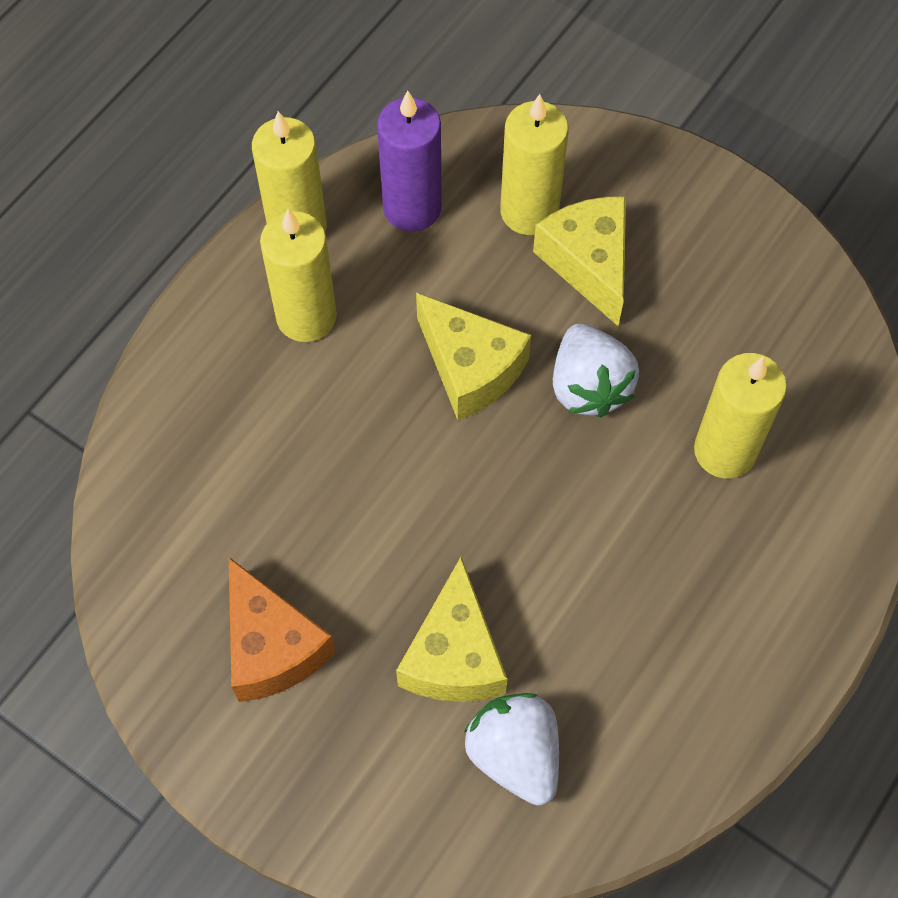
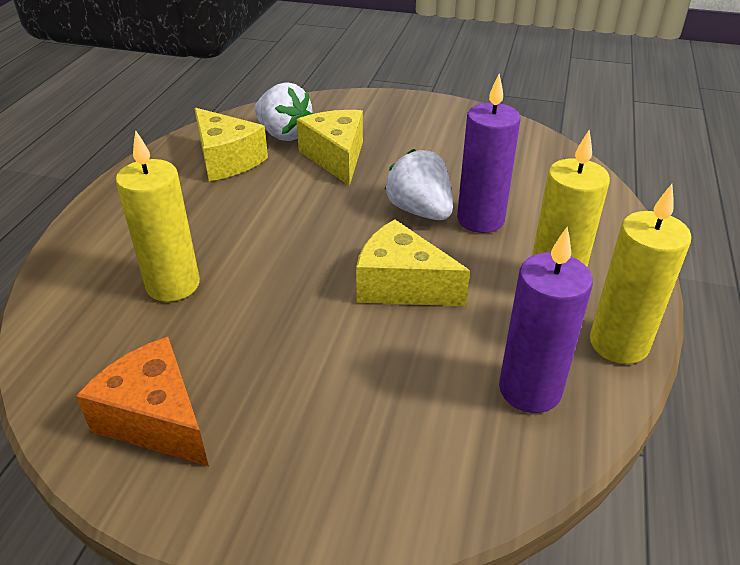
camera: 160 degrees right, 25 degrees down
orange cheese [229,557,336,702] -> orange cheese moved to [76,337,209,466]
yellow candle [500,94,569,235] -> none
yellow cheese [533,196,626,326] -> yellow cheese moved to [194,108,268,181]
white strawberry [553,323,639,417] -> white strawberry moved to [384,149,453,220]
none -> purple candle [457,74,521,233]

